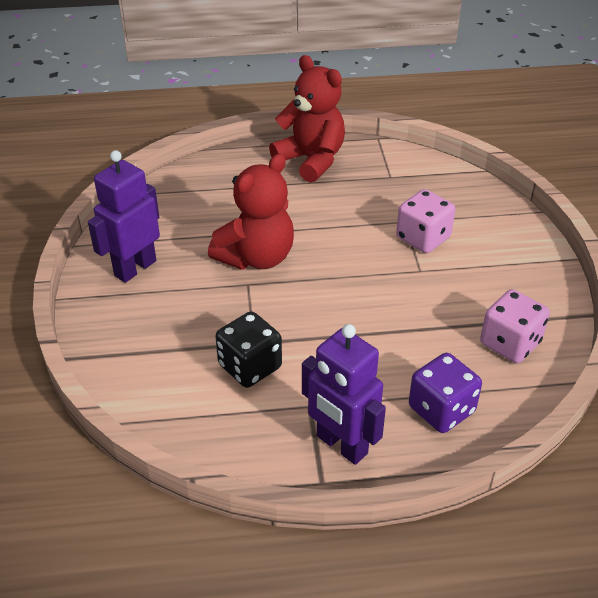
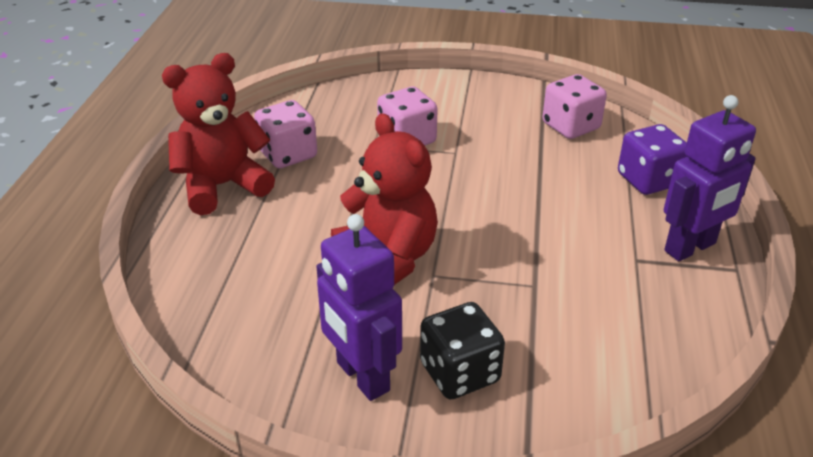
camera: 75 degrees left, 5 degrees down
black dice [215,311,282,388] -> black dice moved to [420,302,505,400]
none -> pink dice [254,100,317,168]

